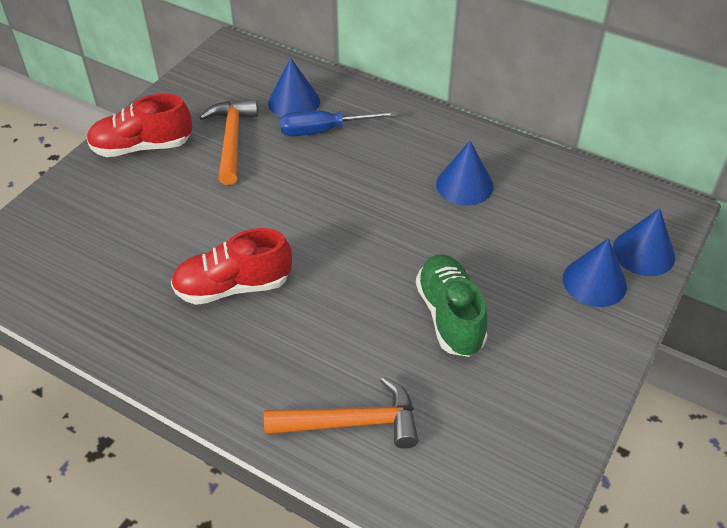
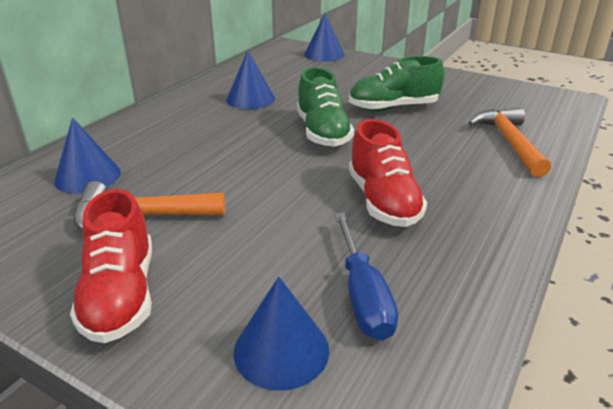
camera: 90 degrees left, 15 degrees down
blue screwdriver [280,110,397,136] -> blue screwdriver moved to [334,212,398,341]
blue cone [563,238,627,307] -> blue cone moved to [234,277,329,391]
none -> green shoe [297,67,354,147]

